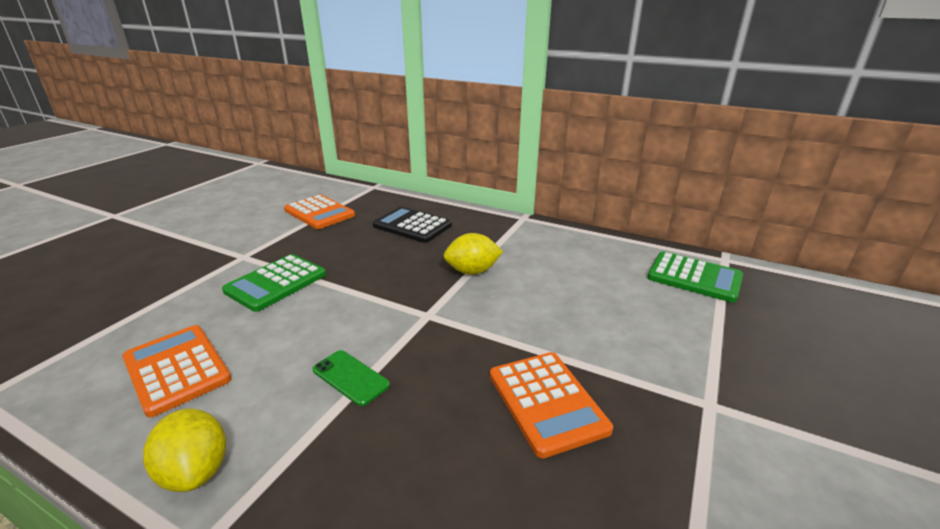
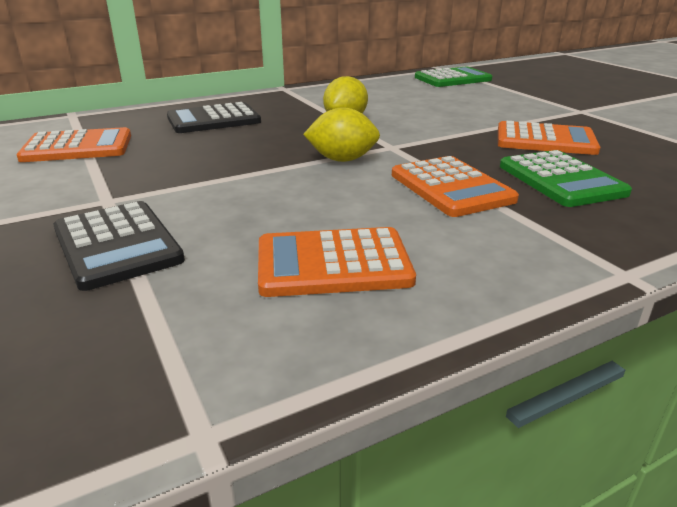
camera: 55 degrees left, 0 degrees up
yellow lemon [143,409,226,492] -> yellow lemon moved to [303,107,380,162]
green calculator [222,254,326,312] -> green calculator moved to [500,150,632,207]
green phone [313,350,390,406] -> orange calculator [392,156,519,217]
none -> black calculator [53,201,185,291]

